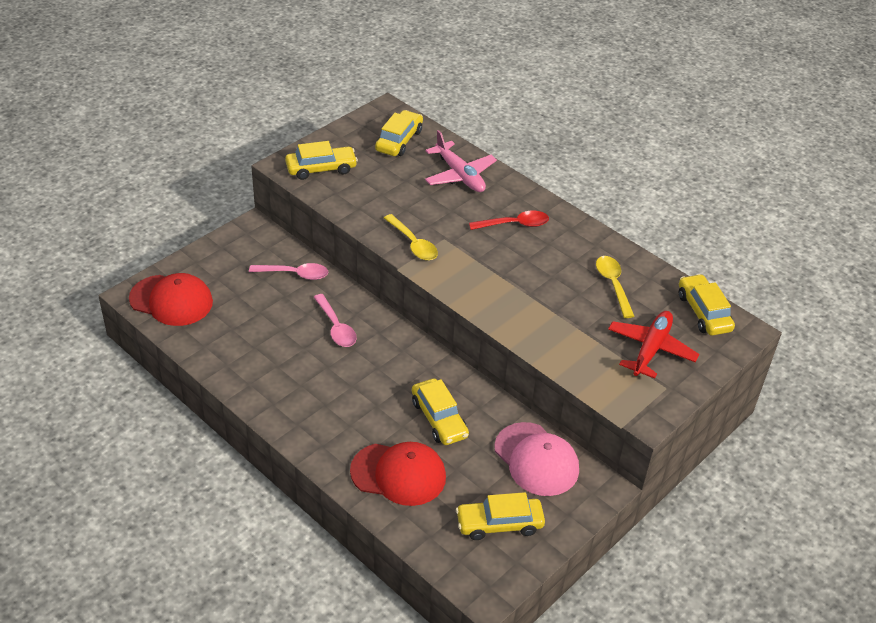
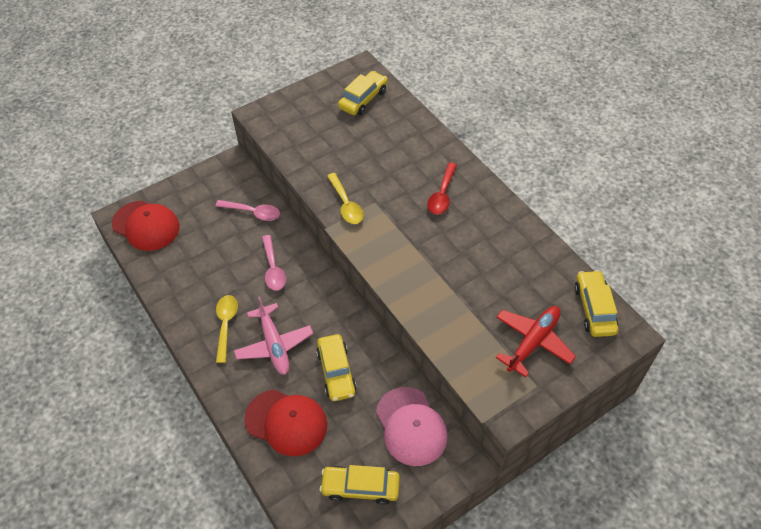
camera: 15 degrees right, 10 degrees up
yellow car [285,141,358,180] -> none
pink plane [425,130,497,192] -> pink plane moved to [234,296,313,375]
red spoon [469,211,549,230] -> red spoon turned 105 degrees clockwise [427,162,457,214]
yellow spoon [596,256,634,318] -> yellow spoon moved to [216,295,238,363]

